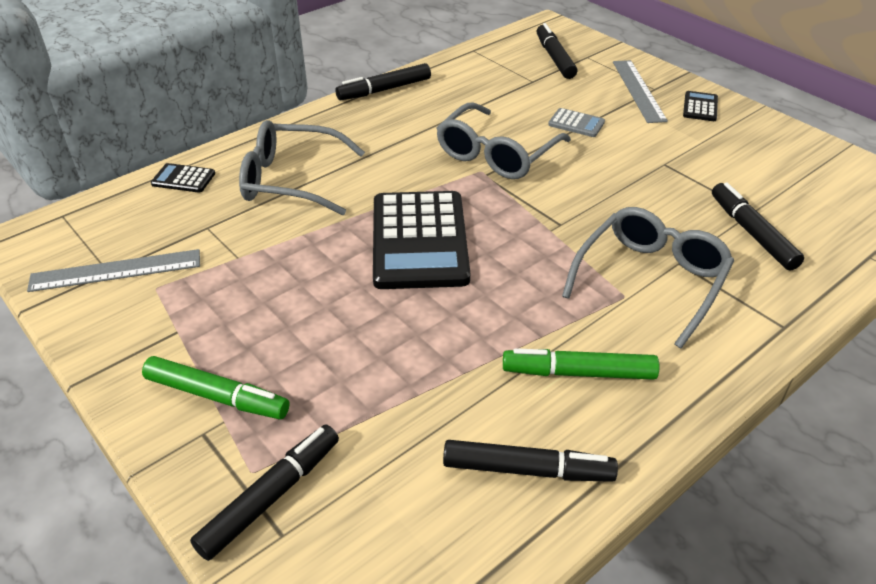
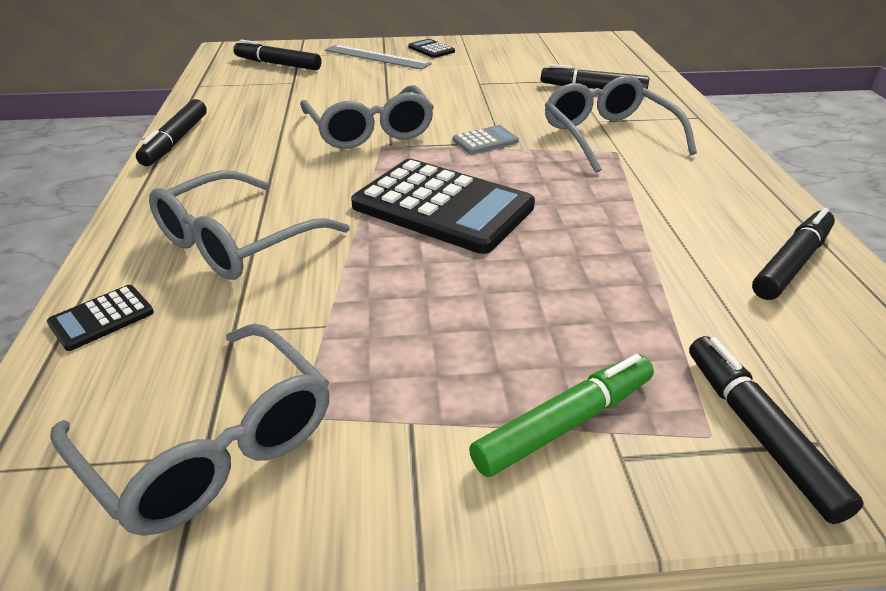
camera: 55 degrees left, 5 degrees down
grey ruler [27,249,200,292] -> grey glasses [50,323,330,536]
green marker [503,348,659,380] -> none
grey calculator [548,108,605,137] -> grey calculator moved to [453,125,519,154]

